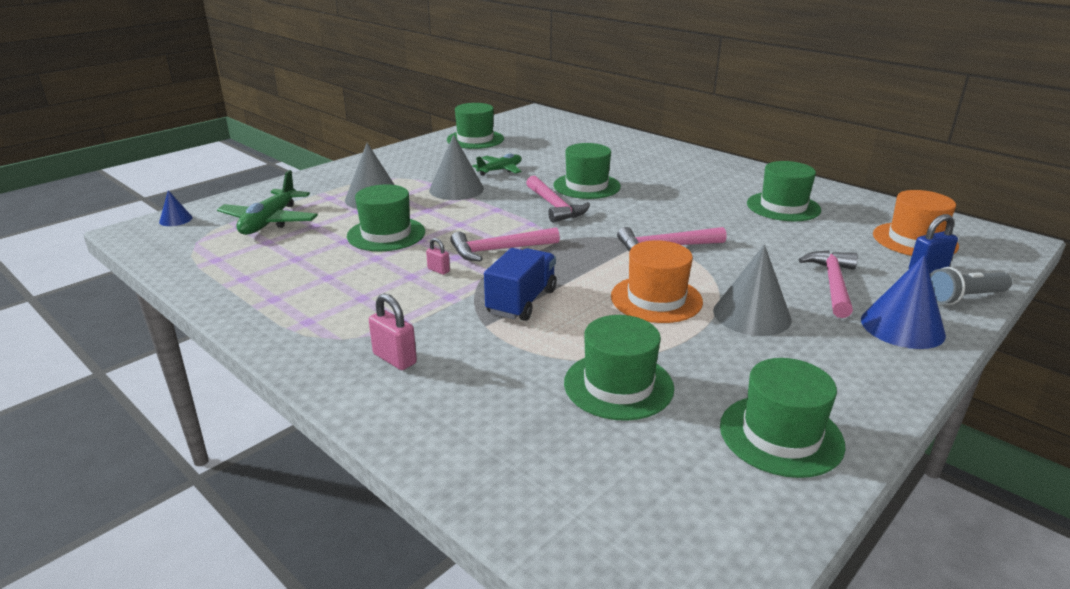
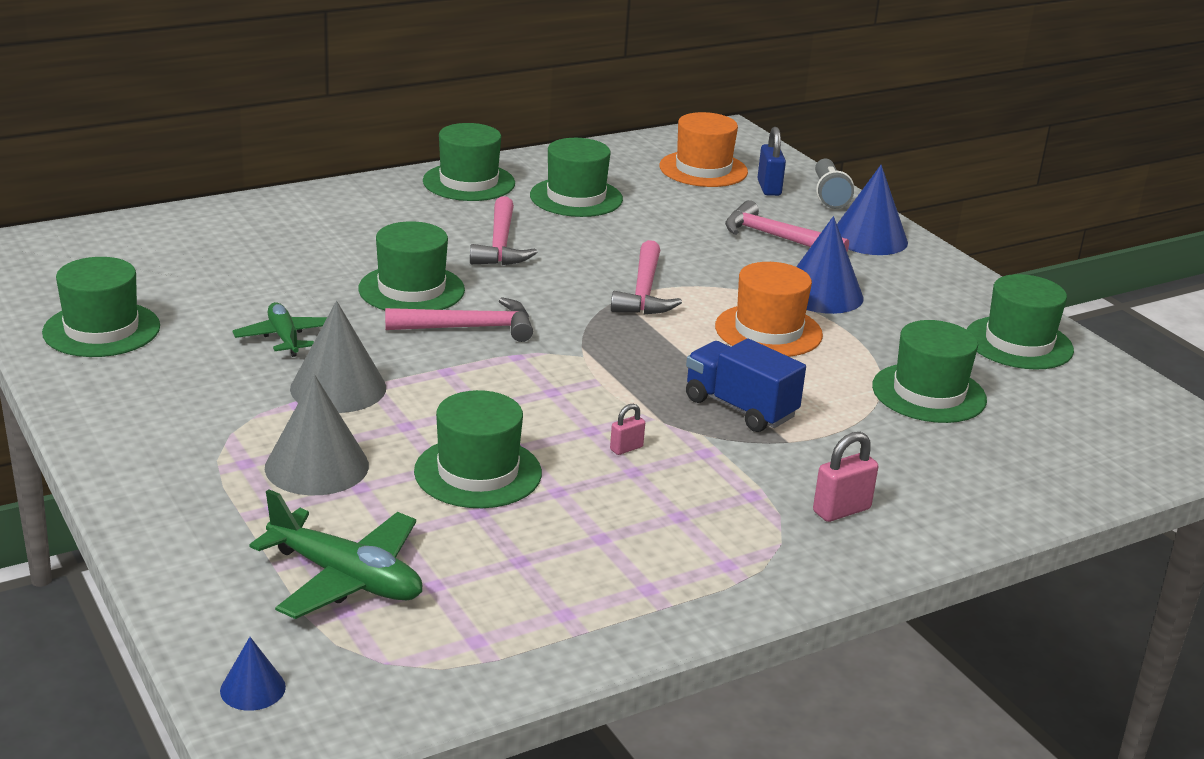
camera: 75 degrees left, 0 degrees up
pink hammer [450,227,560,261] -> pink hammer moved to [470,196,537,265]
grey cone [713,244,792,336] -> blue cone [796,216,864,314]
none -> green hat [423,123,515,201]

